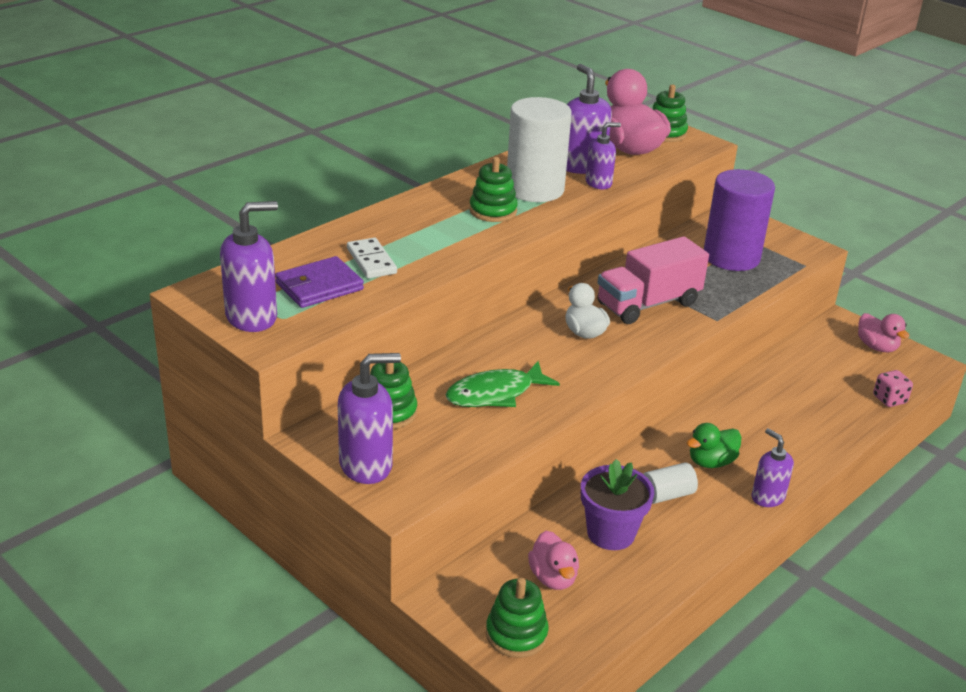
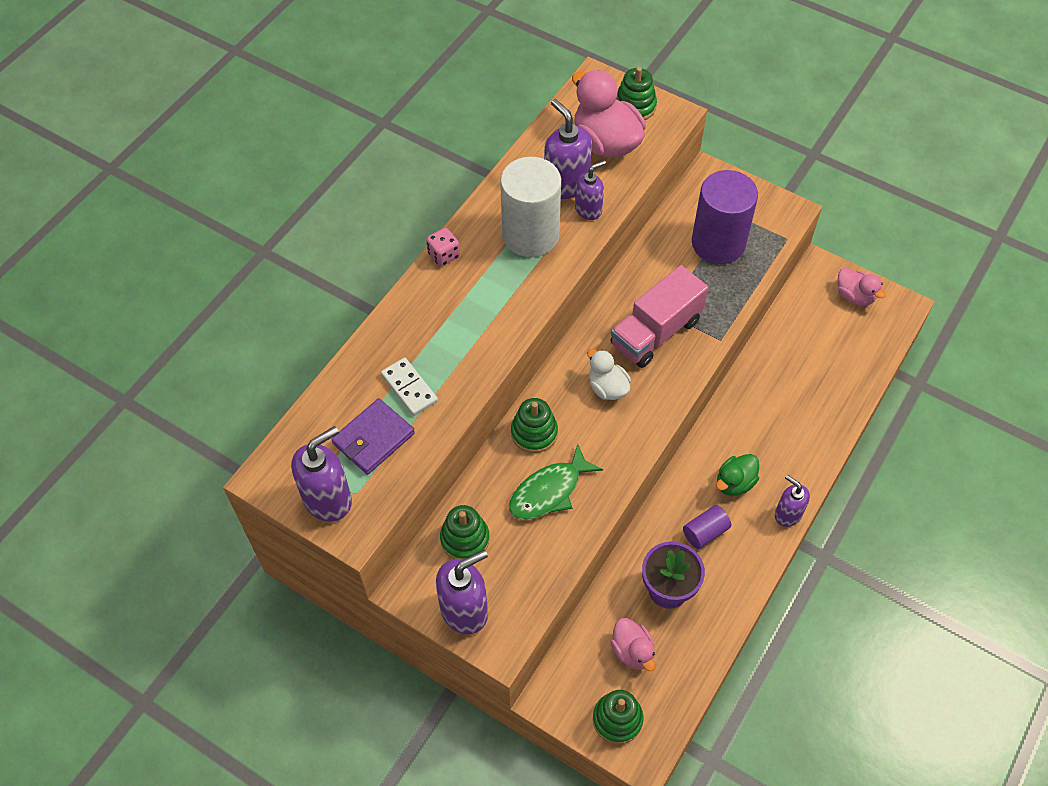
camera: 10 degrees left, 25 degrees up
green stacking toy [469,157,518,222] -> green stacking toy moved to [511,398,558,453]
white cylinder [643,463,698,504] -> purple cylinder [683,505,731,549]
pink dice [873,370,913,407] -> pink dice moved to [426,228,460,266]

